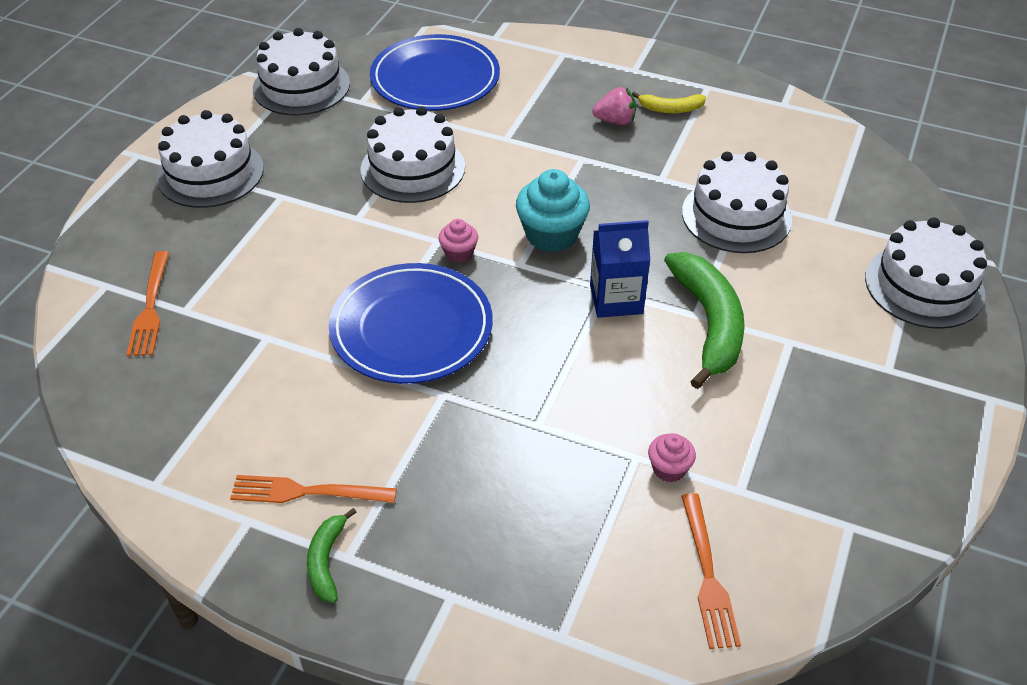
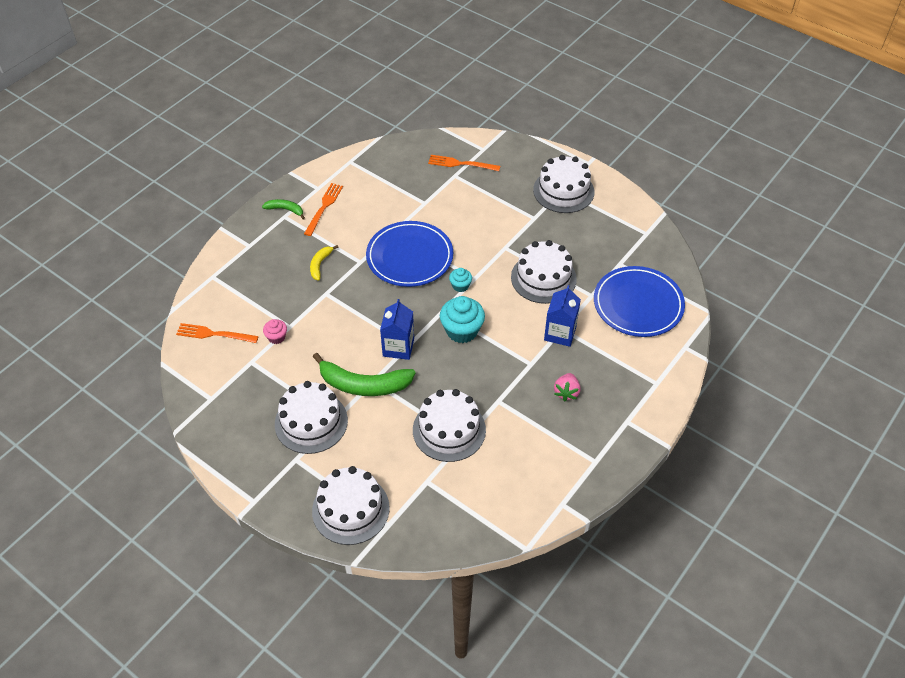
camera: 105 degrees right, 5 degrees up
white cake [253,28,350,116] -> white cake moved to [275,381,348,454]
pink cupcake [439,219,478,263] -> turquoise cupcake [449,268,472,292]
yellow banana [632,92,706,113] -> yellow banana moved to [310,245,338,281]
none -> blue carton [544,285,581,347]

